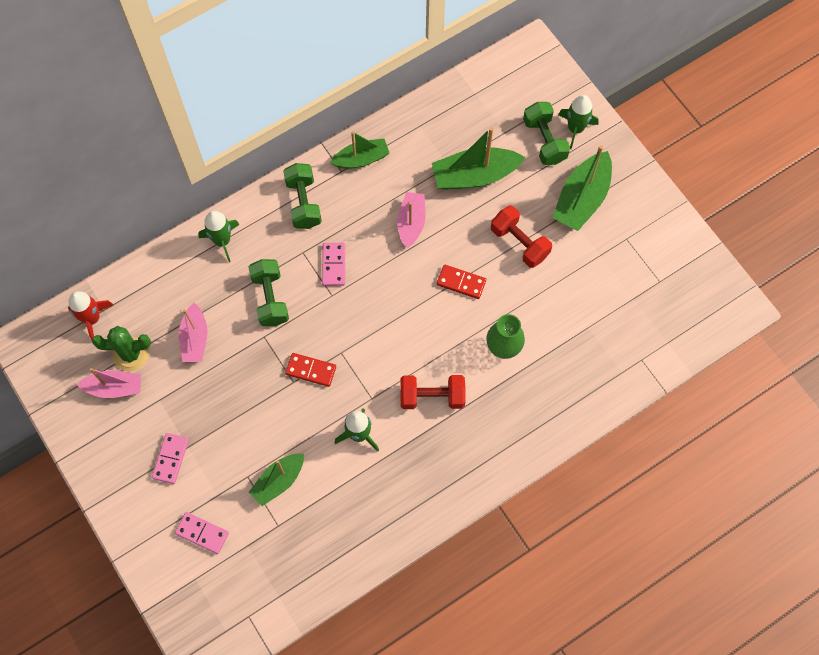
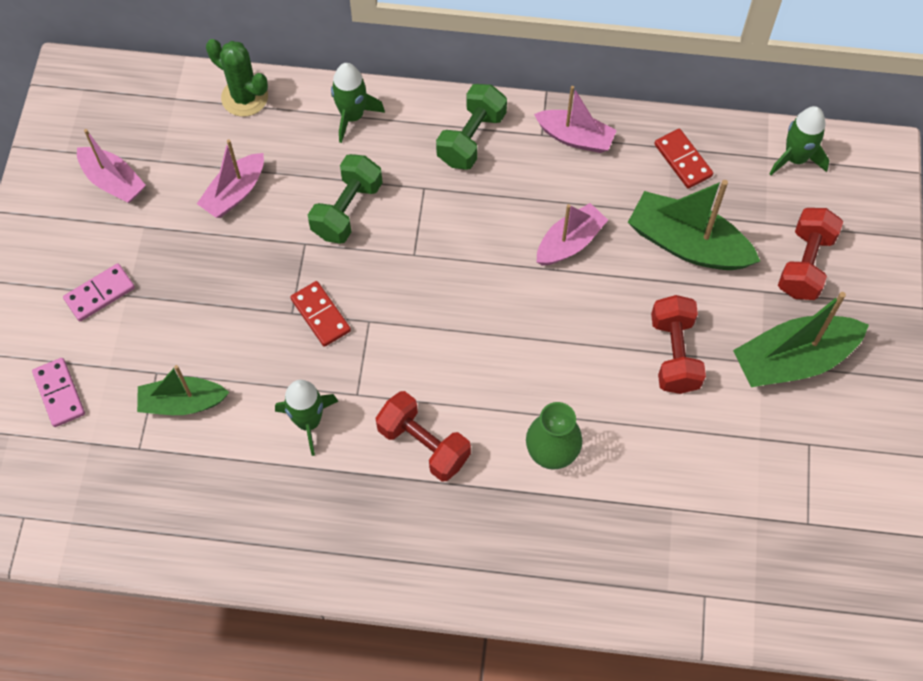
camera: 40 degrees right, 5 degrees down
red rocket [68,291,113,340] -> none
green cactus [92,326,151,371] -> green cactus moved to [206,39,268,117]
pink domino [322,243,345,286] -> none
green boat [330,131,390,169] -> pink boat [534,86,617,153]
red domino [437,264,486,299] -> red domino moved to [654,129,713,189]
green dumbbell [523,102,570,165] -> red dumbbell [778,208,843,300]
green rocket [558,95,599,149] -> green rocket moved to [769,106,830,175]

